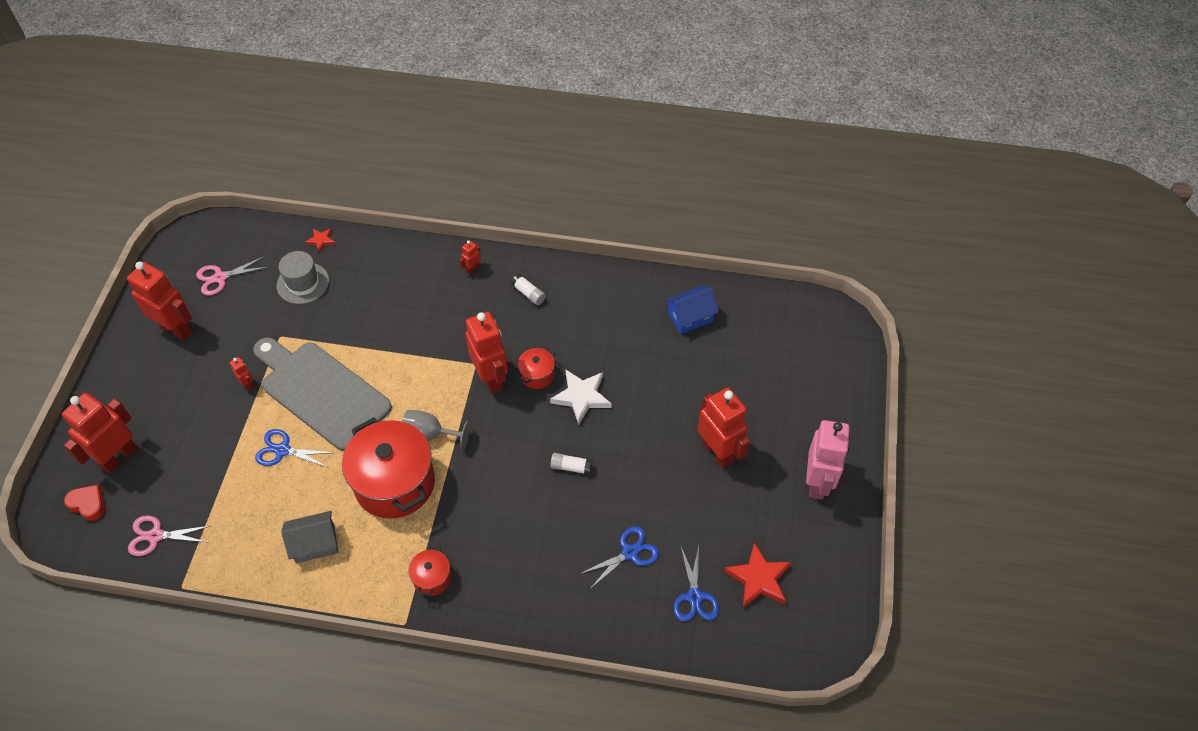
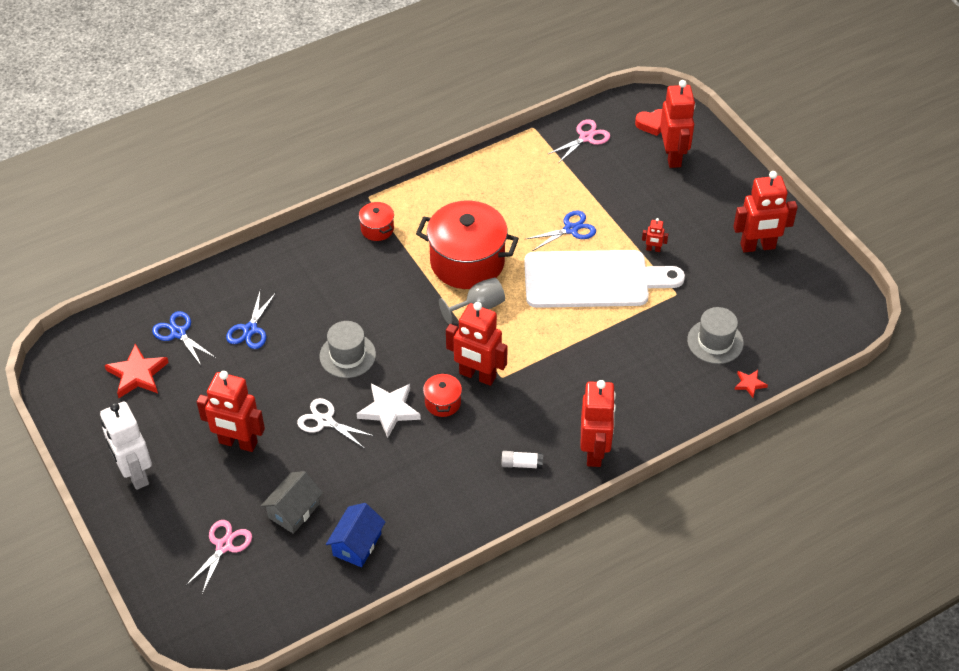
camera: 140 degrees right, 5 degrees down
pink scissors [196,256,269,295] -> pink scissors moved to [186,520,252,594]
grey cutting board [253,337,392,451] -> white cutting board [524,250,685,308]
grey house [281,511,338,563] -> grey house moved to [261,471,323,534]
red robot [460,241,481,274] -> red robot [580,380,616,467], size x2.34
white glue stick [550,453,593,475] -> grey hat [319,321,376,378]
pink robot [806,420,850,500] -> white robot [100,401,152,490]
none -> white scissors [297,398,374,449]

